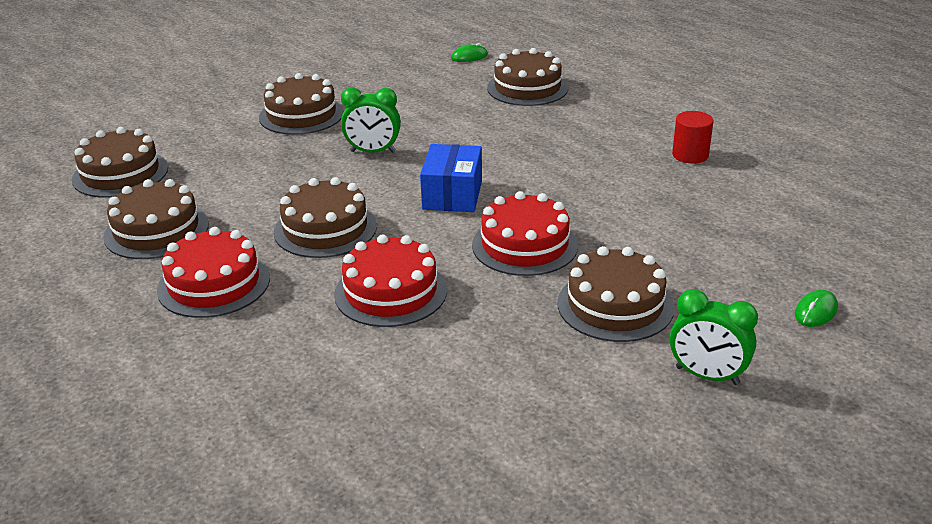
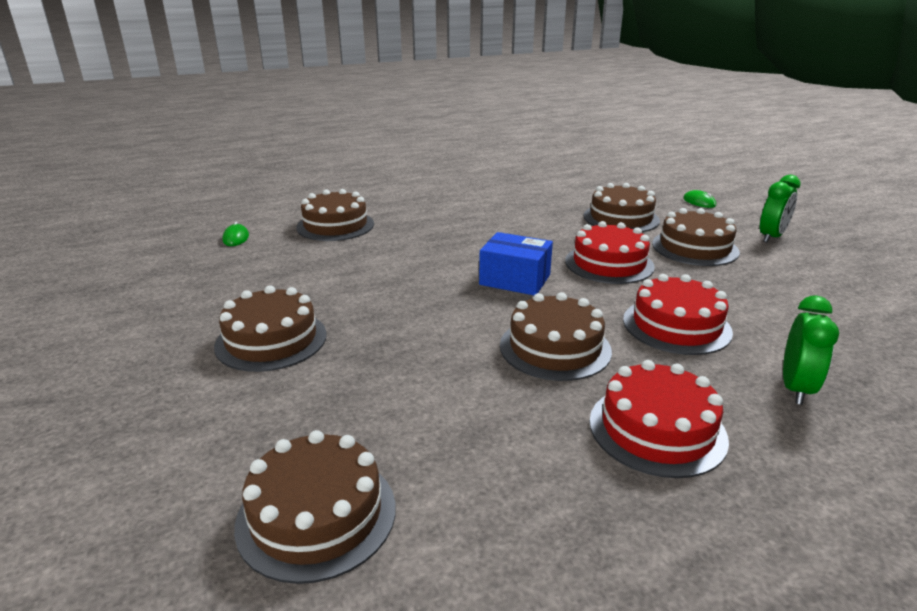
camera: 75 degrees left, 5 degrees down
brown cake [103,179,209,259] -> brown cake moved to [583,183,660,232]
green clock [341,87,401,153] -> green clock moved to [783,296,839,405]
red cylinder [672,111,713,163] -> none

